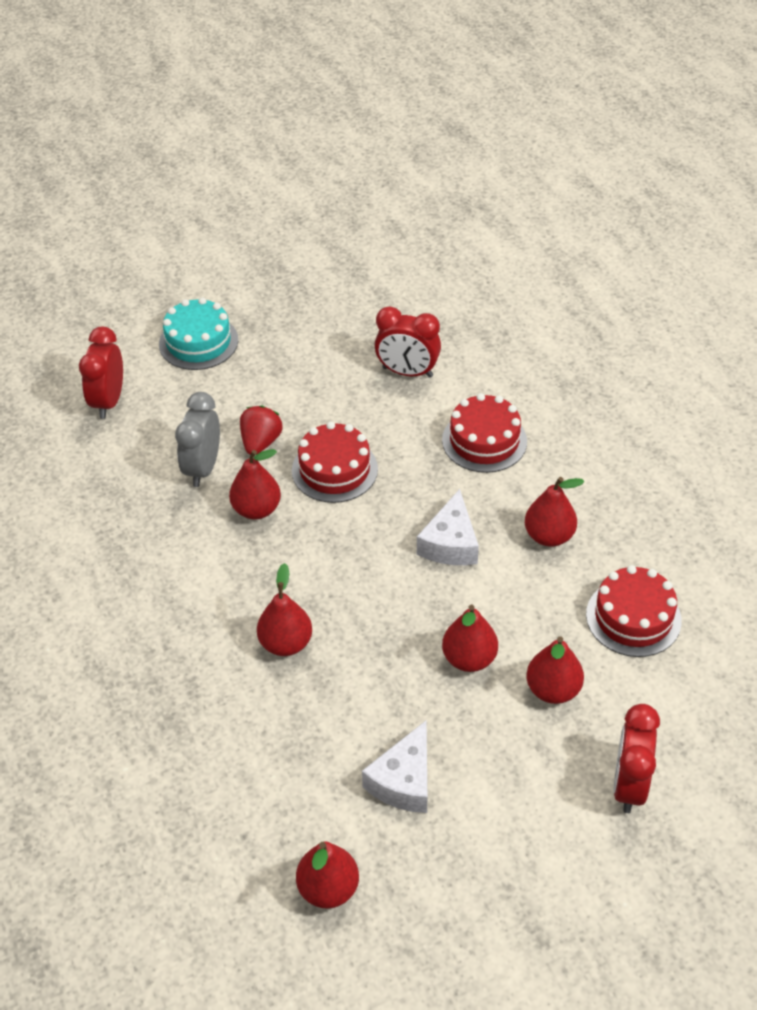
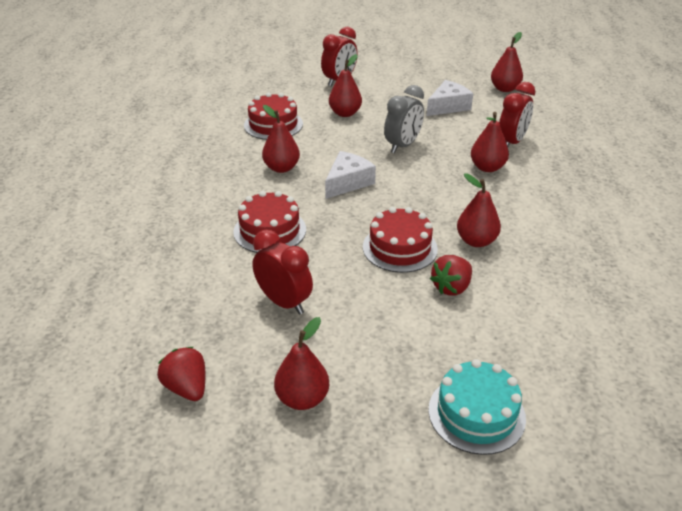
camera: 155 degrees left, 10 degrees down
red clock [79,327,123,419] -> red clock moved to [499,82,535,147]
grey clock [175,392,220,487] -> grey clock moved to [384,85,424,153]
red pear [442,605,498,672] -> red pear moved to [274,317,329,410]
none -> red strawberry [157,347,206,401]

